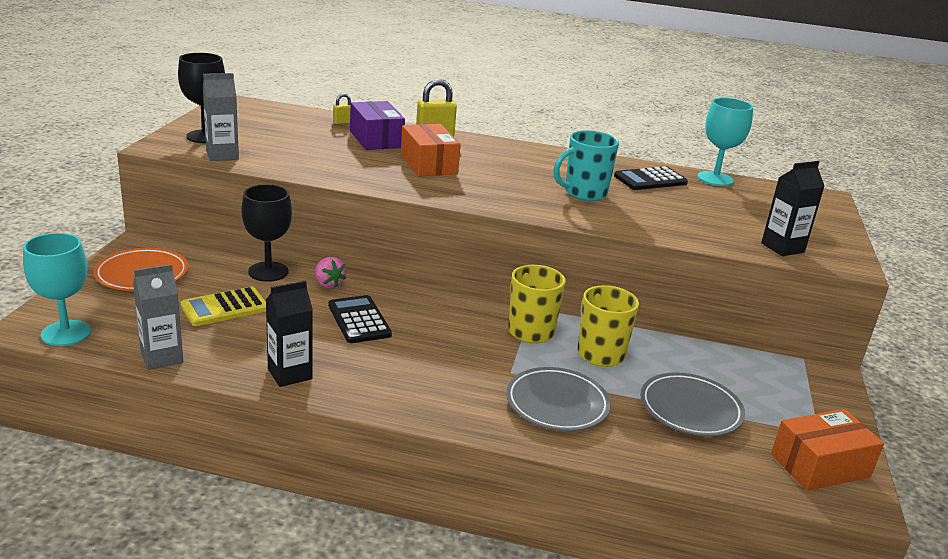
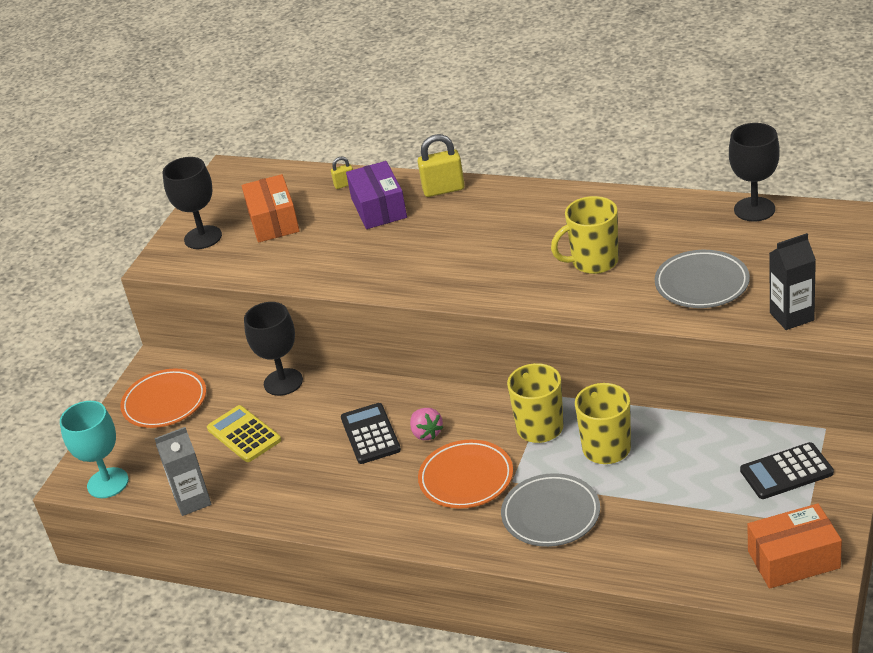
camera: 15 degrees right, 10 degrees up
yellow calculator [181,287,266,326] -> yellow calculator turned 75 degrees clockwise [207,405,281,462]
grey carton [203,73,239,161] -> none
black carton [266,281,313,387] -> none
pink strawberry [315,257,346,288] -> pink strawberry moved to [410,408,443,440]
orange box [401,124,461,177] -> orange box moved to [242,174,300,243]
turquoise mug [553,130,619,201] -> yellow mug [551,196,619,274]
black calculator [614,166,688,190] -> black calculator moved to [740,442,834,499]
grey plate [640,372,745,436] -> grey plate moved to [655,250,750,308]
turquoise goblet [697,98,753,186] -> black goblet [729,123,780,222]
none -> orange plate [418,440,513,509]

